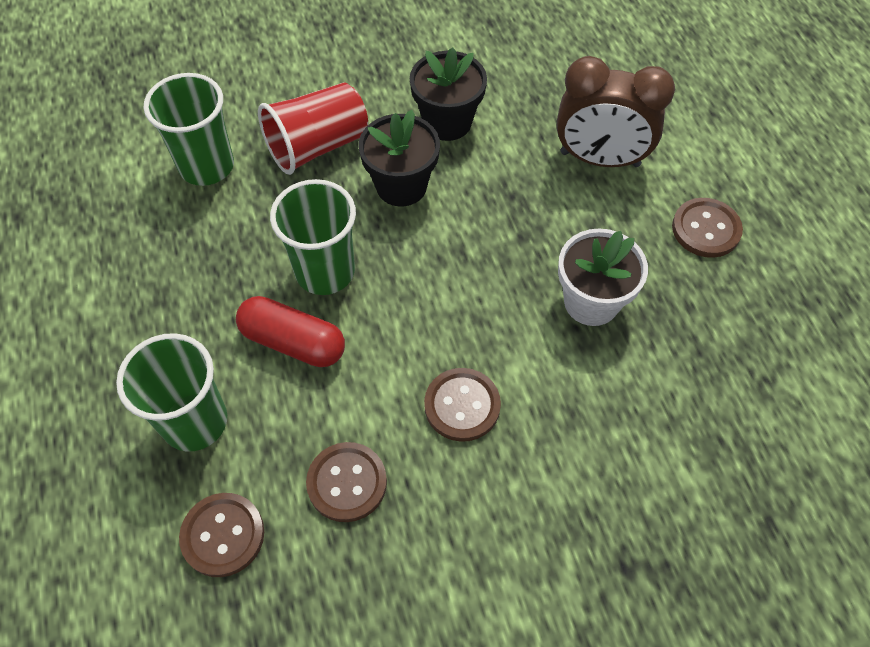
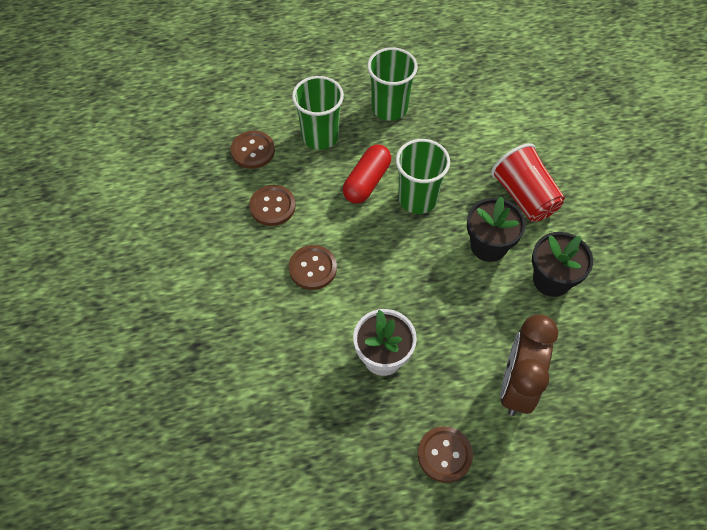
camera: 95 degrees right, 0 degrees up
green cup [144,73,234,186] -> green cup moved to [367,47,418,121]

